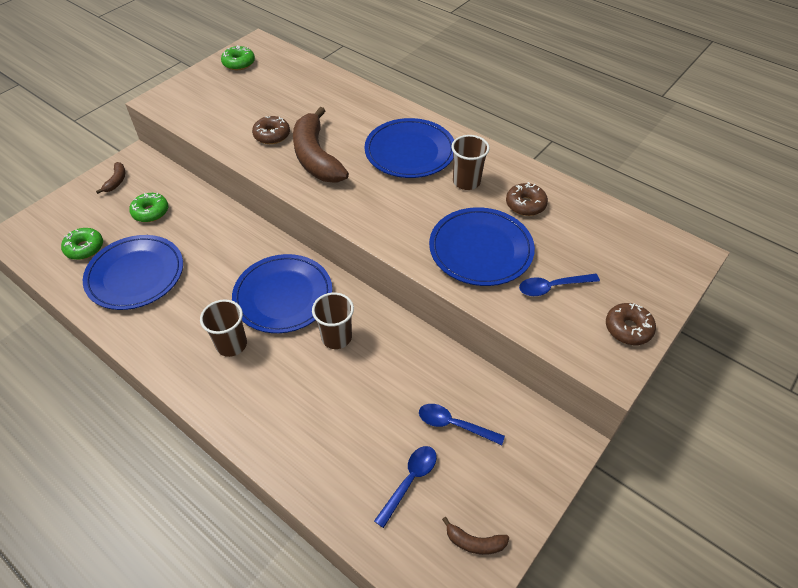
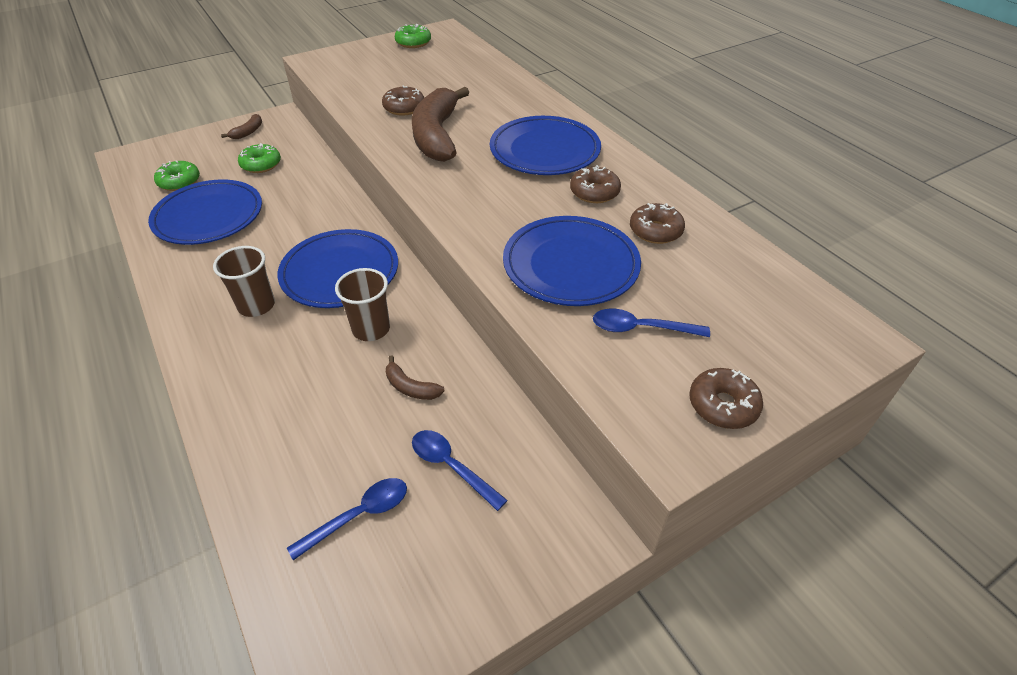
camera: 20 degrees right, 5 degrees down
brown banana [442,517,509,555] -> brown banana moved to [386,355,445,400]
brown cup [451,135,490,190] -> brown donut [570,165,621,203]

